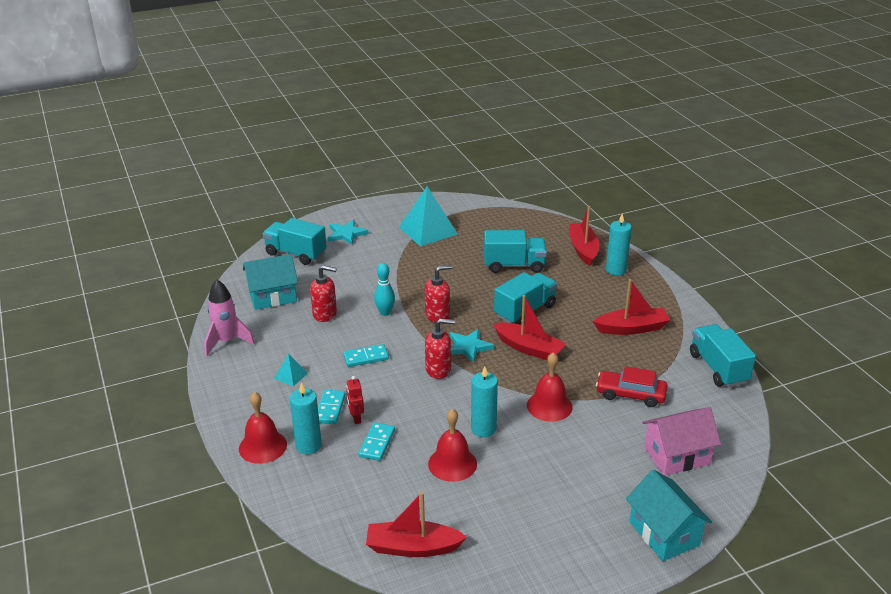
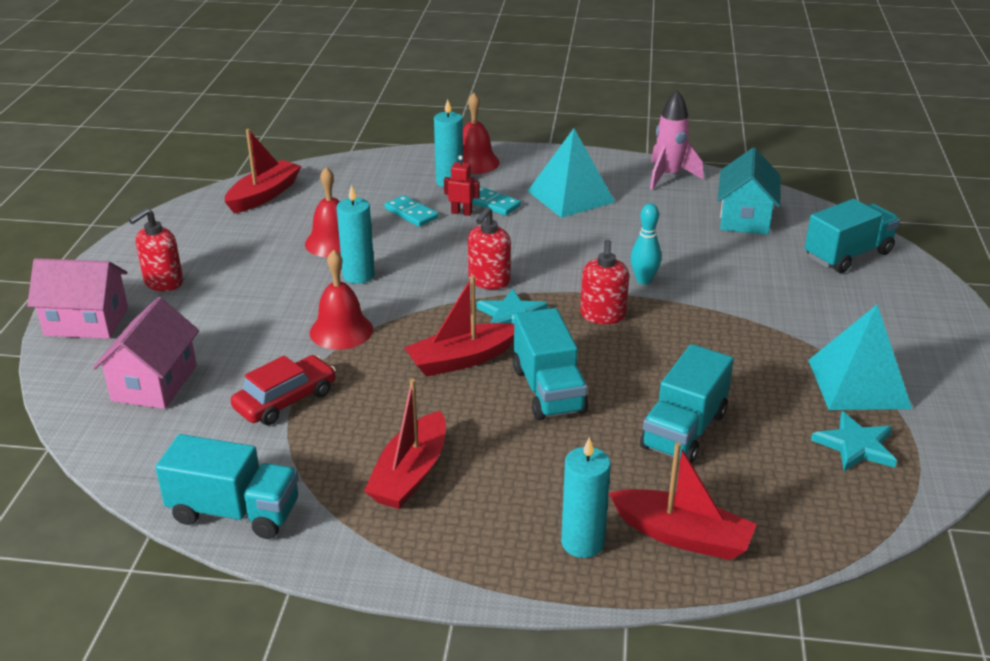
camera: 120 degrees right, 0 degrees up
turquoise pyramid [274,354,308,387] -> turquoise pyramid [528,128,615,218], size x2.18
red soap dispenser [310,265,337,322] -> red soap dispenser moved to [129,208,183,291]
turquoise star [328,220,369,245] -> turquoise star moved to [811,411,897,472]
turquoise domino [343,344,389,367] -> none
turquoise house [626,470,712,561] -> pink house [27,258,128,339]

